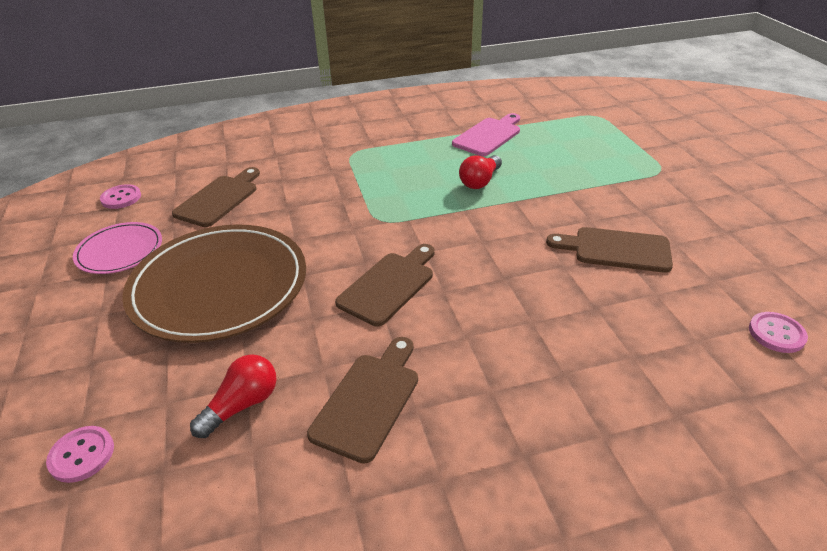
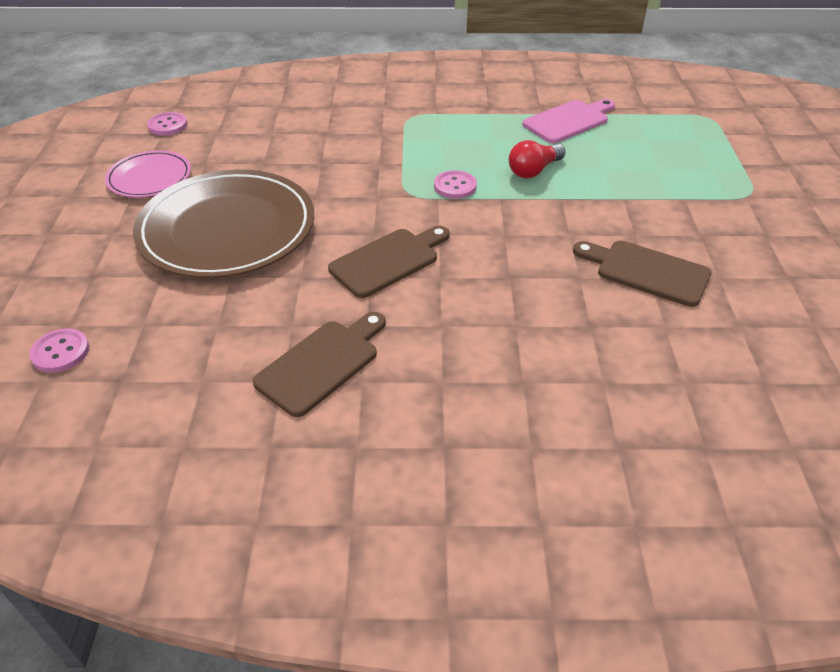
camera: 15 degrees right, 5 degrees up
brown cutting board [172,167,260,227] -> none
red light bulb [190,354,277,438] -> none
pink button [749,312,808,353] -> pink button moved to [434,170,477,199]

